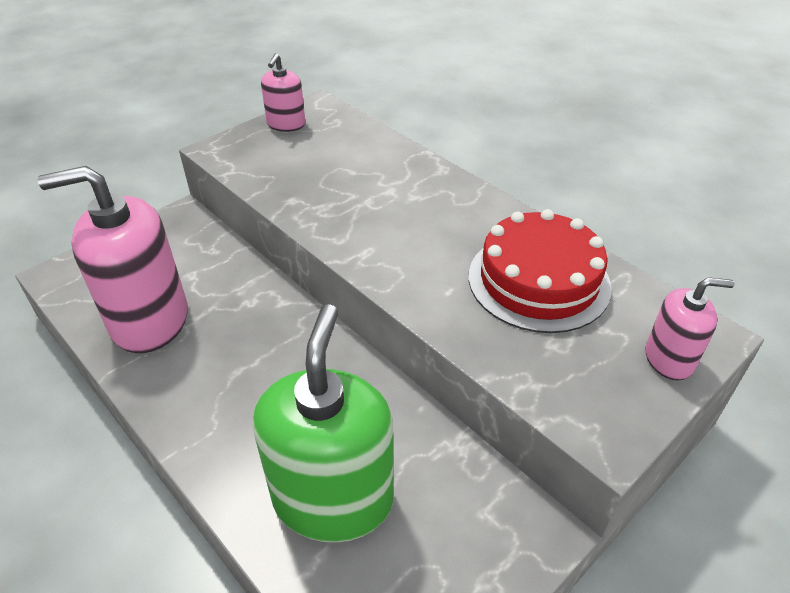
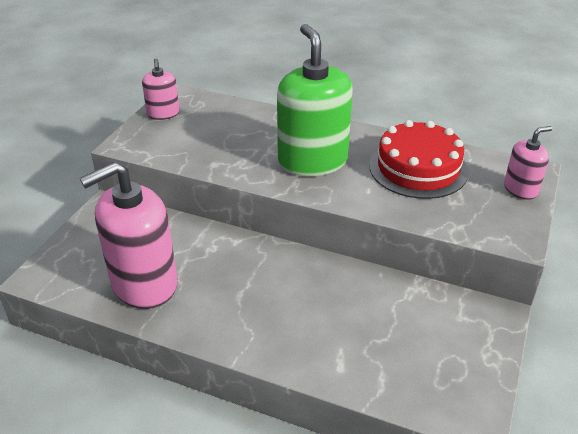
camera: 25 degrees left, 5 degrees down
green soap dispenser [253,304,393,543] -> green soap dispenser moved to [277,24,353,176]

